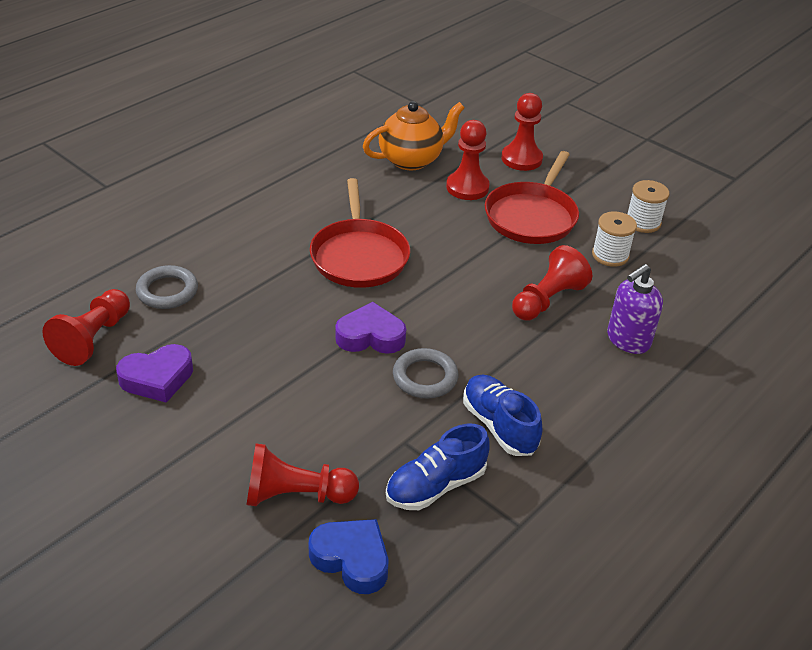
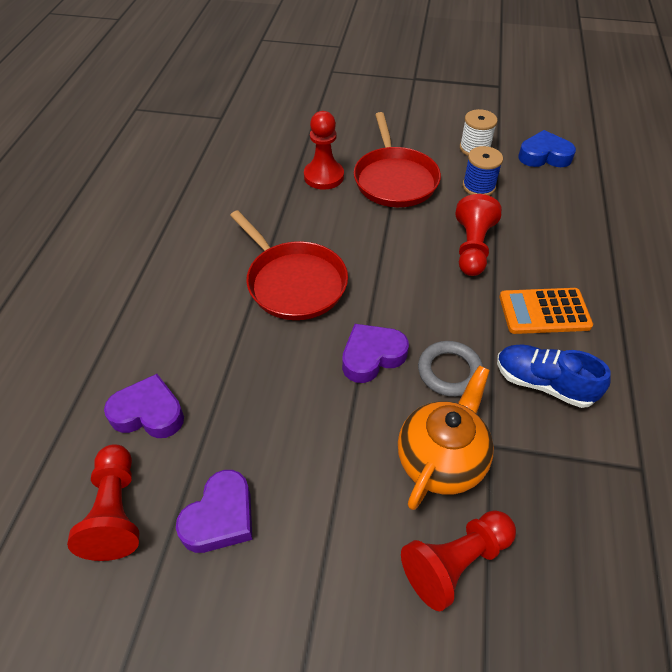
camera: 30 degrees left, 10 degrees up
grey ring [136,265,198,309] -> purple heart [104,374,184,438]
blue heart [308,519,388,594] -> blue heart moved to [518,130,576,167]
orange teapot [363,101,465,170] -> orange teapot moved to [398,365,494,510]
blue shoe [386,424,490,510] -> none
red pawn [501,93,543,171] -> none
white spool [592,212,637,267] -> blue spool [463,146,503,196]
purple soap dispenser [607,264,663,354] -> none
none -> orange calculator [499,288,593,334]

